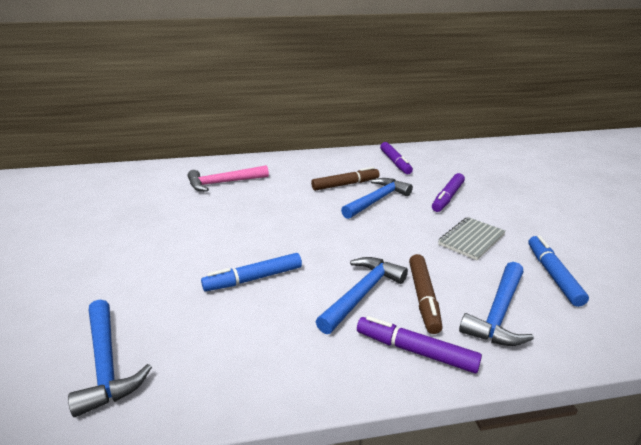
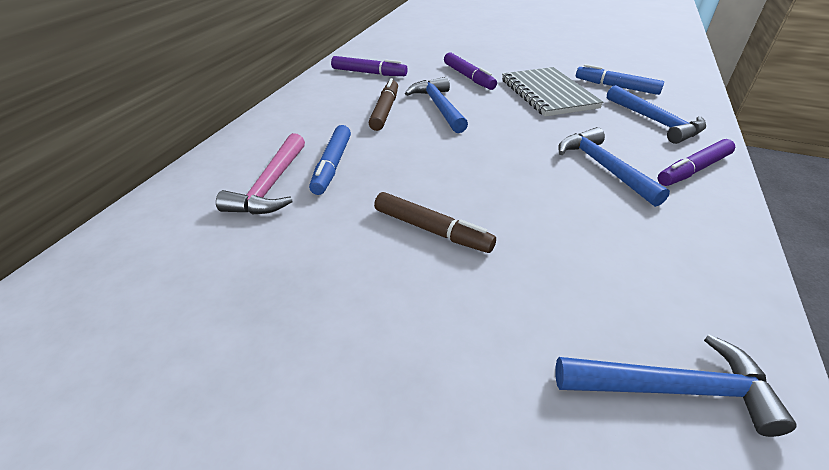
camera: 60 degrees left, 10 degrees up
blue marker [201,253,302,291] -> blue marker moved to [309,125,351,195]
brown marker [409,254,443,334] -> brown marker moved to [374,192,496,253]
grey notebook [438,217,506,260] -> grey notebook [502,67,603,117], size x1.53

